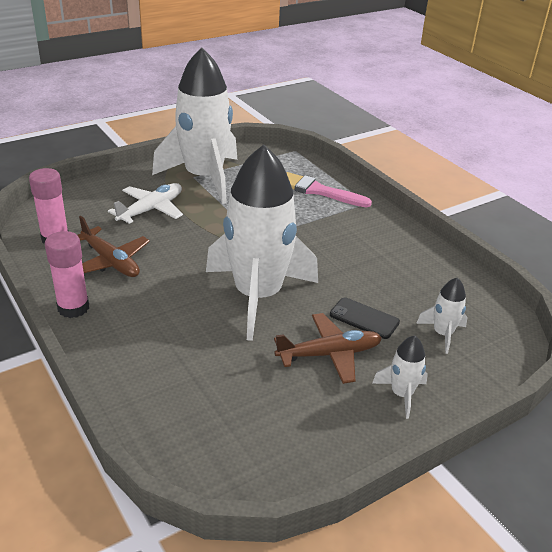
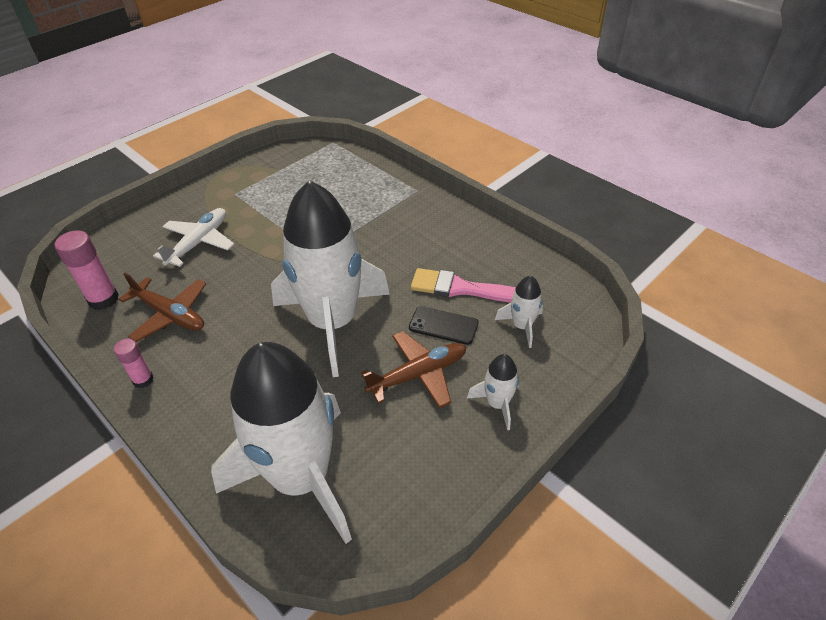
camera: 10 degrees left, 10 degrees up
pink glue stick [45,231,89,318] -> pink glue stick [114,339,154,388], size x0.61
white rocket [152,48,237,204] -> white rocket moved to [211,342,352,544]
pink brush [286,172,372,207] -> pink brush moved to [411,268,516,303]

